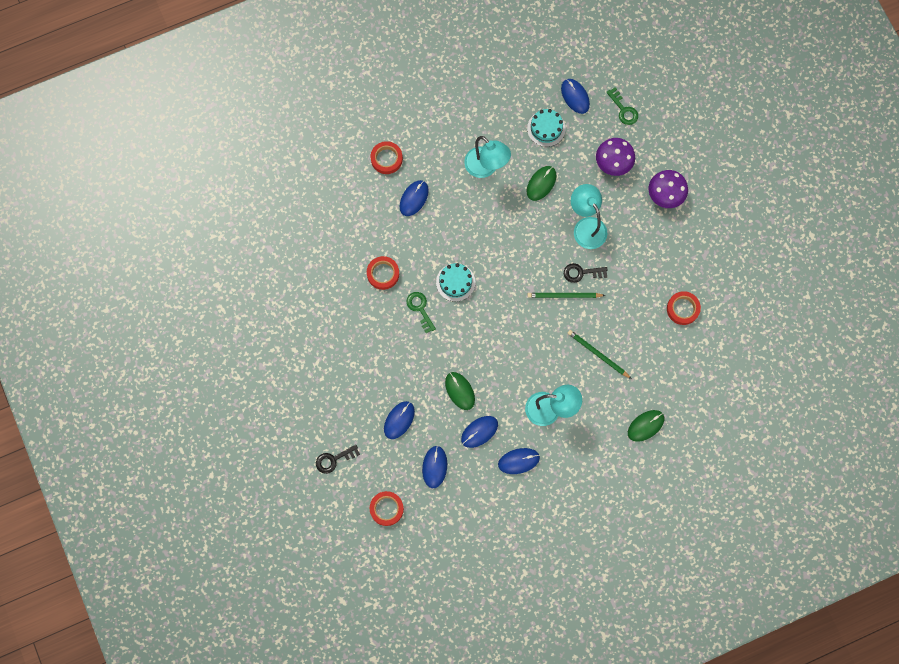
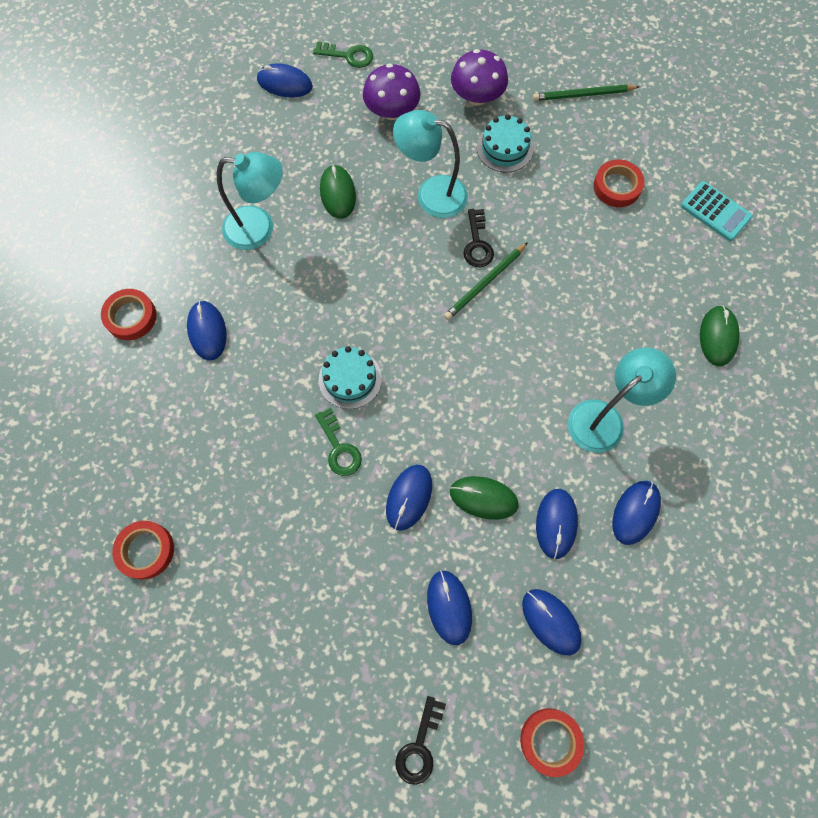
camera: 45 degrees left, 5 degrees down
red tape [367,256,399,290] -> red tape moved to [112,521,174,579]
green key [406,292,436,333] -> green key turned 135 degrees counterclockwise [315,408,362,476]
turquoise cake [527,109,566,147] -> turquoise cake moved to [477,114,533,172]
black key [564,263,608,283] -> black key turned 45 degrees counterclockwise [463,209,494,267]
green pencil [568,330,631,379] -> green pencil moved to [533,84,639,101]
none -> blue mouse [386,465,432,531]
none -> turquoise calculator [681,181,753,241]

